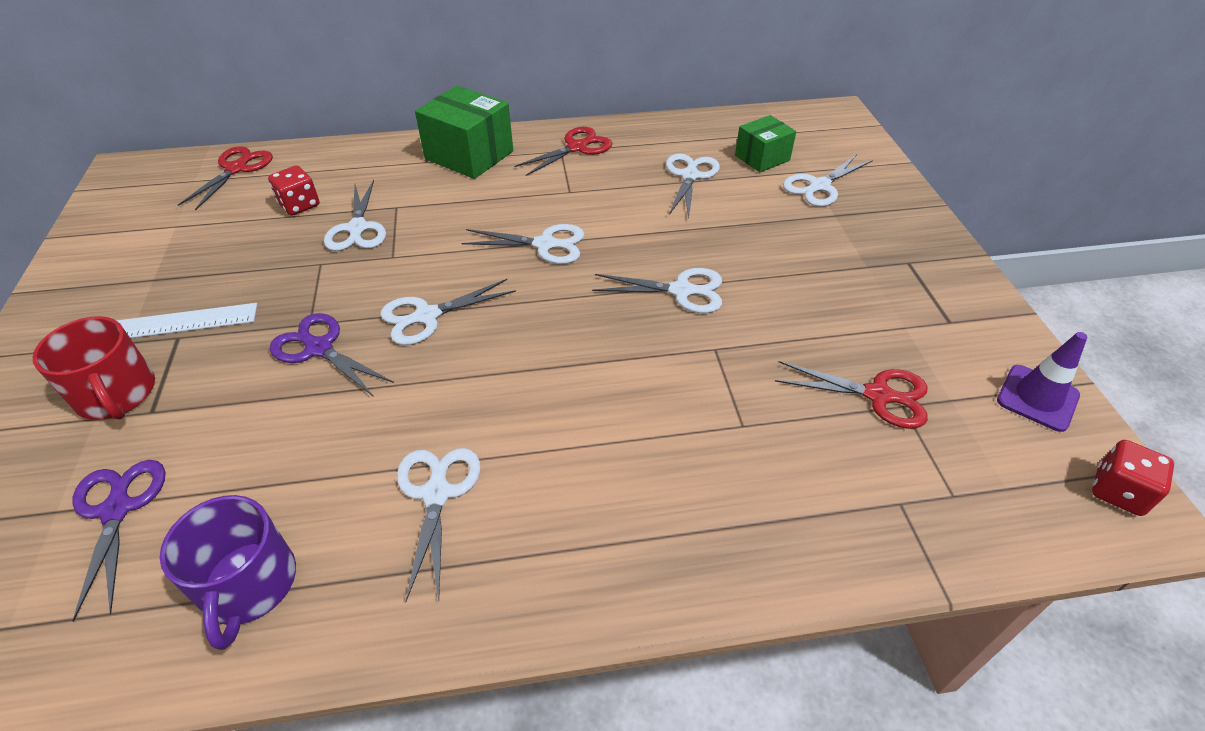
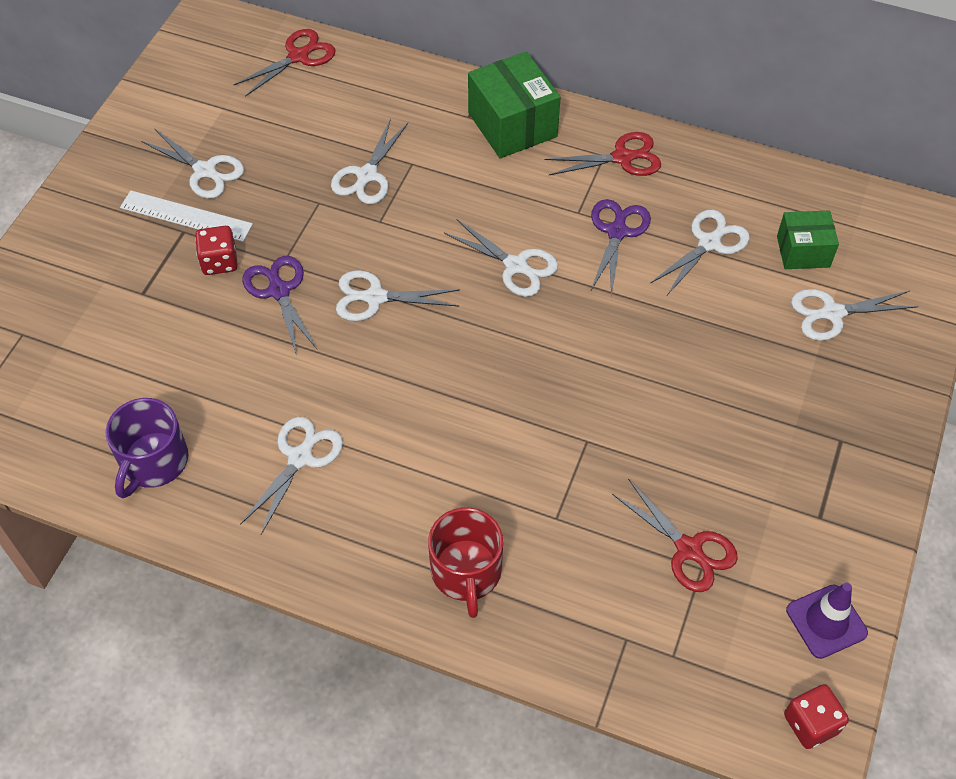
camera: 30 degrees right, 10 degrees up
red mug [32,316,155,420] -> red mug moved to [428,507,503,618]
purple scissors [72,460,165,622] -> purple scissors moved to [591,199,651,296]
red dice [268,166,319,216] -> red dice moved to [195,226,238,275]
white scissors [592,268,722,313] -> white scissors moved to [141,128,244,199]

